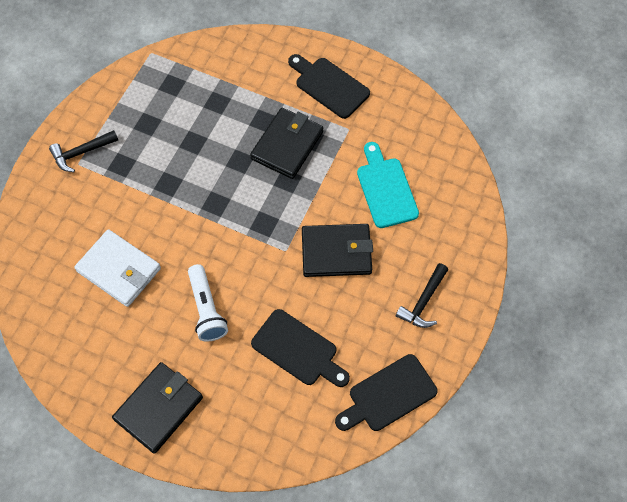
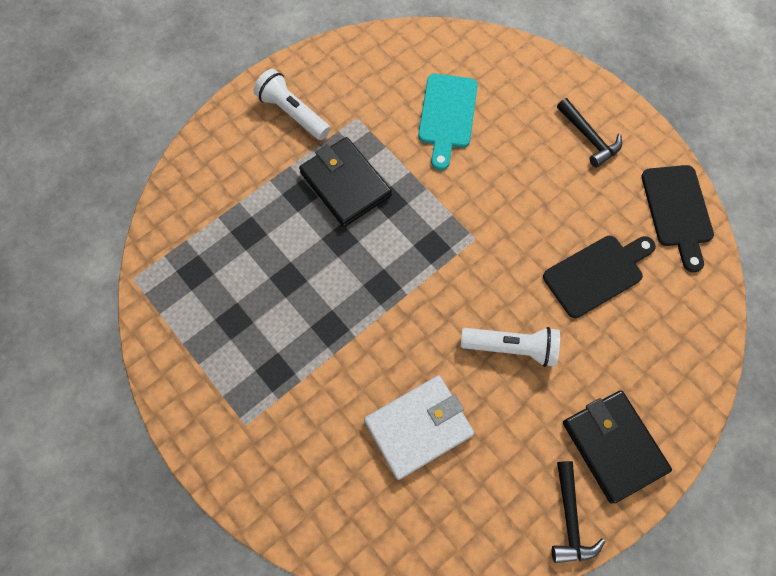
camera: 65 degrees left, 5 degrees up
black hammer [49,130,118,172] -> black hammer moved to [552,461,606,563]
black cutting board [288,54,370,119] -> white flashlight [254,69,330,140]
black wallet [302,224,373,277] -> none
turquoise cutting board [357,142,419,228] -> turquoise cutting board turned 90 degrees counterclockwise [418,74,478,170]

